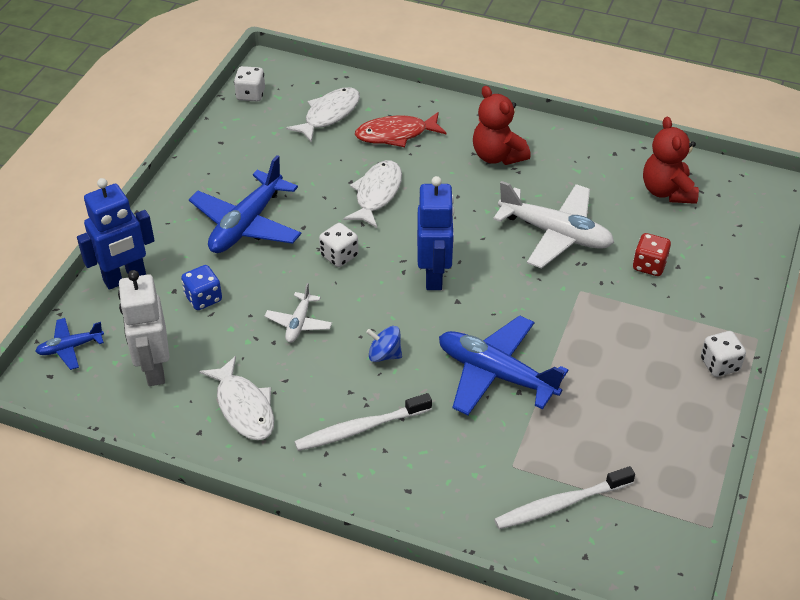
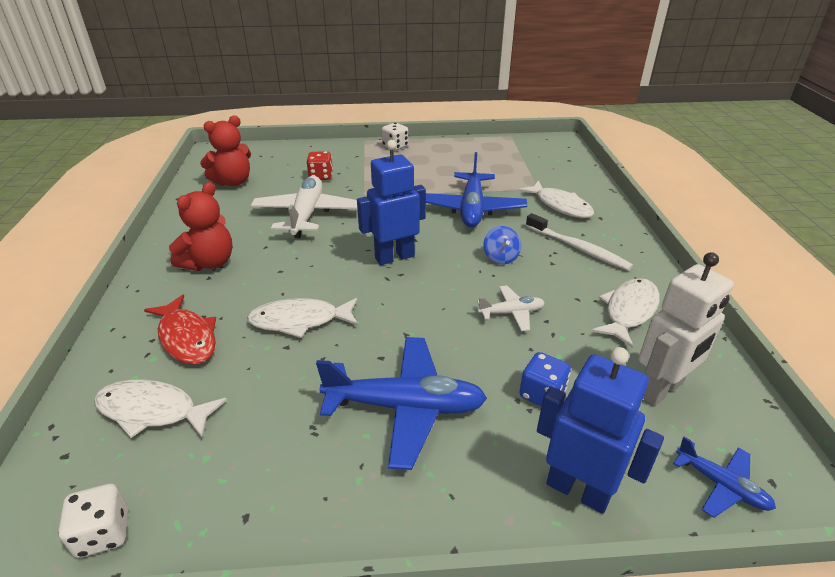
camera: 115 degrees left, 10 degrees down
white dice [319,223,359,267] -> none
white toothbrush [494,466,635,529] -> none
none -> white fish [518,181,594,218]

